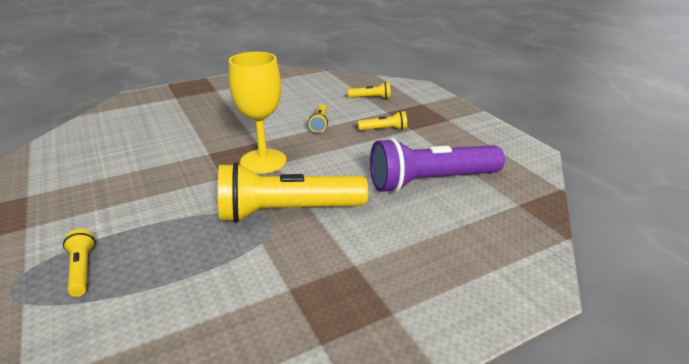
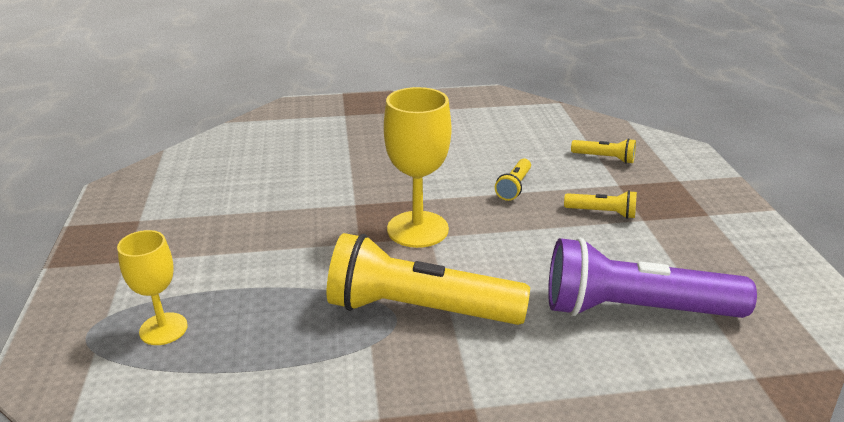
camera: 20 degrees right, 0 degrees up
yellow flashlight [63,229,96,297] -> yellow goblet [117,230,188,345]

